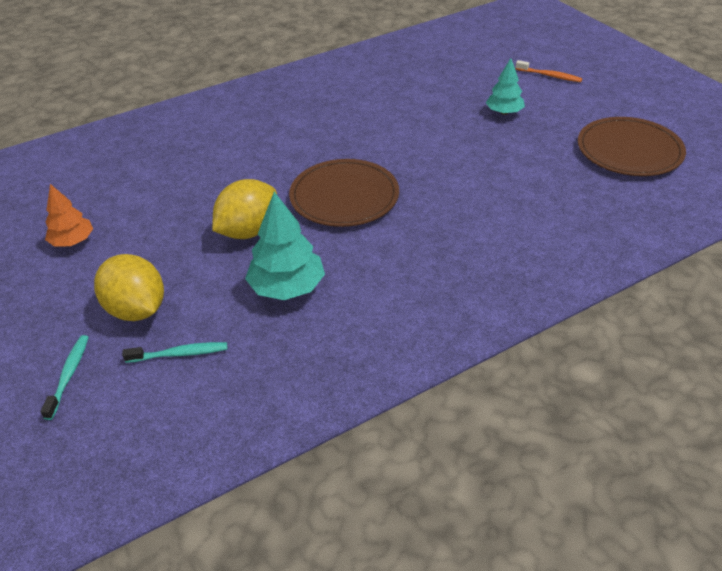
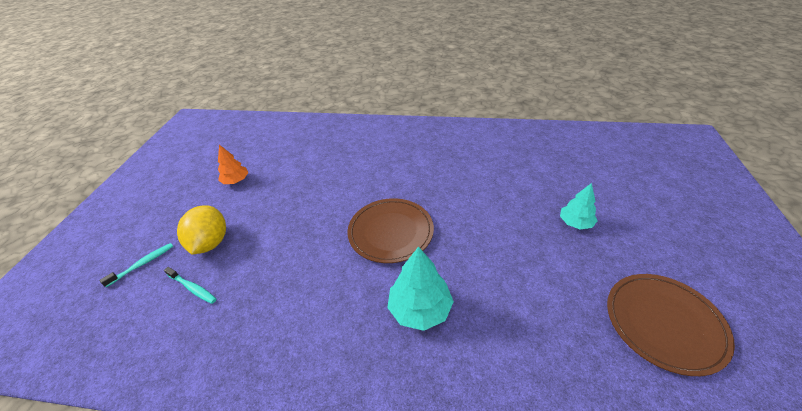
camera: 40 degrees right, 0 degrees up
yellow lemon [212,179,277,239] -> none
turquoise tree [245,192,325,300] -> turquoise tree moved to [387,246,454,331]
orange toothbrush [516,60,582,82] -> none

